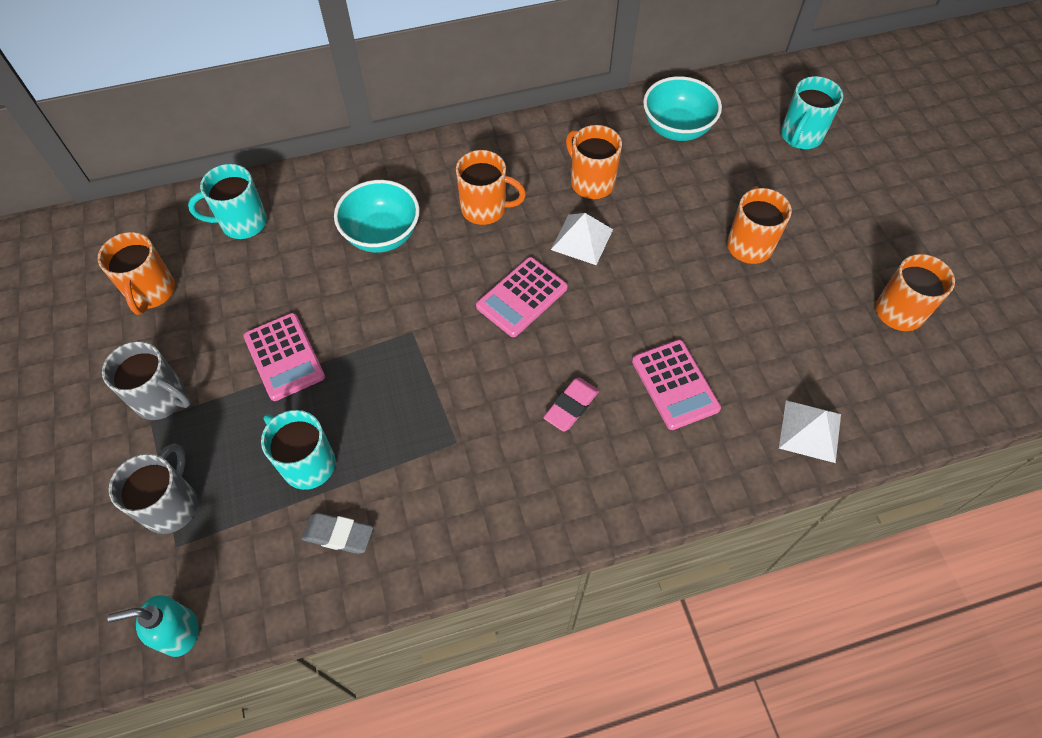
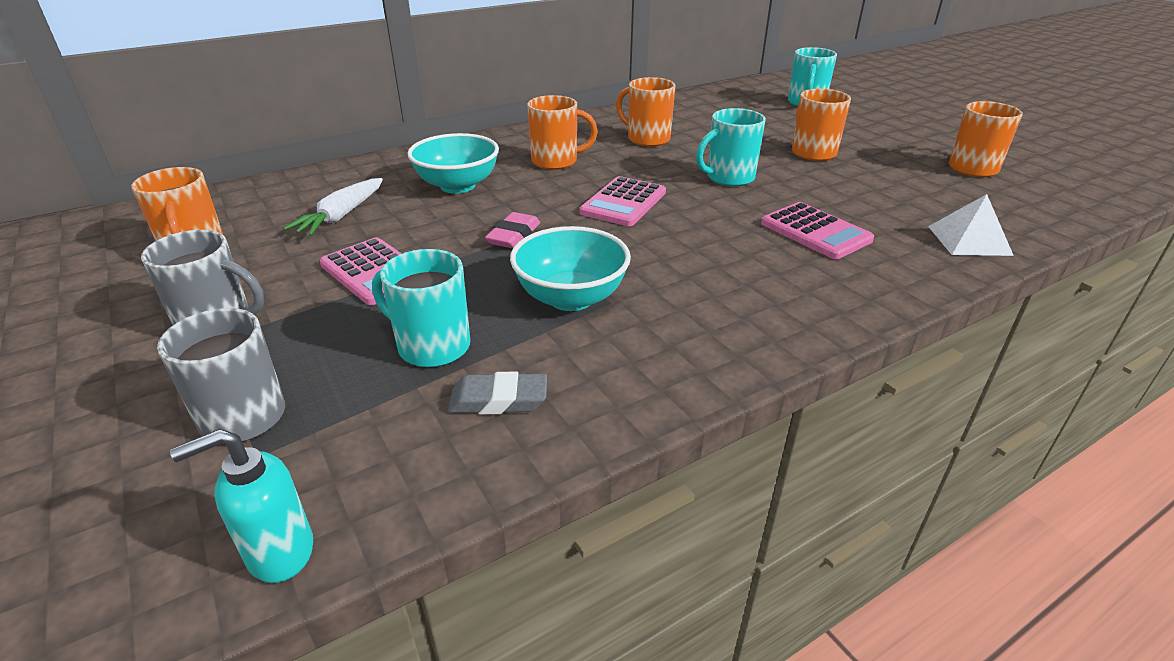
camera: 15 degrees left, 25 degrees down
turquoise mug [188,164,267,239] -> turquoise mug moved to [696,108,766,186]
pink eraser [543,378,599,431] -> pink eraser moved to [485,212,540,248]
white pyramid [551,213,613,265] -> none
turquoise bowl [643,76,722,141] -> turquoise bowl moved to [510,226,631,311]
none -> white carrot [283,178,383,236]

